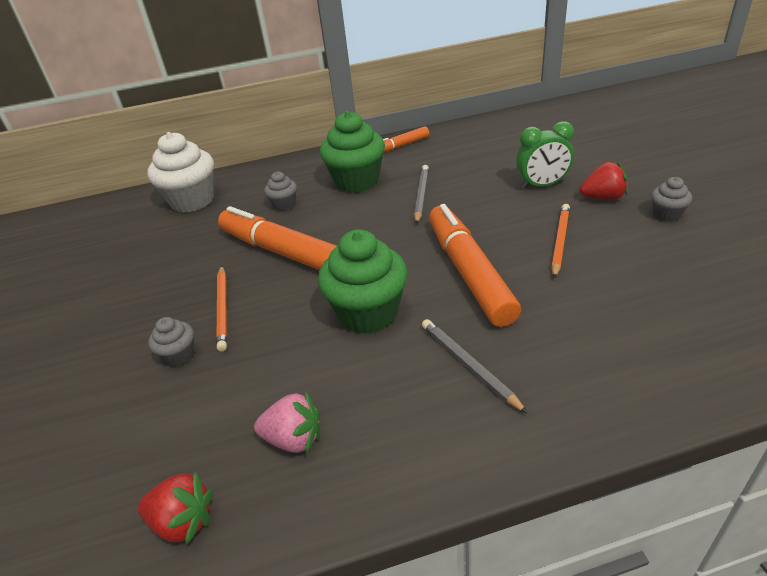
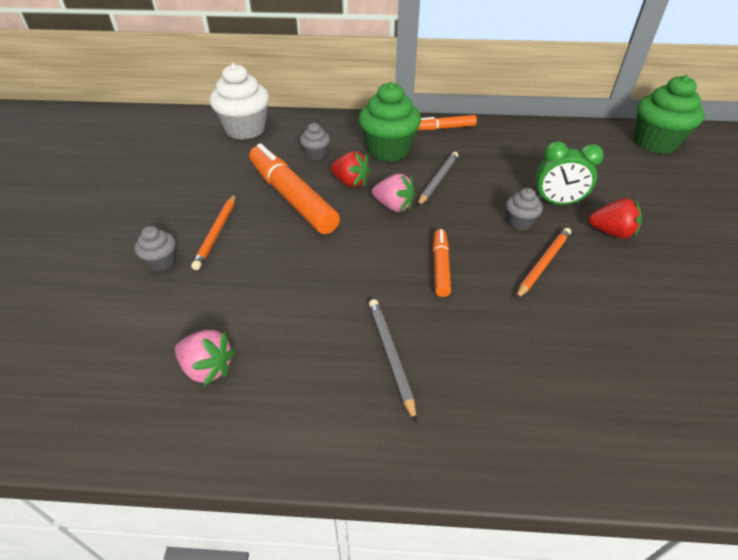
camera: 15 degrees right, 5 degrees up
red strawberry [138,471,213,545] -> red strawberry moved to [330,151,371,188]
green cupcake [318,229,408,334] -> green cupcake moved to [634,75,705,154]
orange marker [429,204,521,327] -> orange marker [433,229,451,297], size x0.51
grey cupcake [651,177,692,222] -> grey cupcake moved to [506,188,543,230]
none -> pink strawberry [372,174,415,212]

